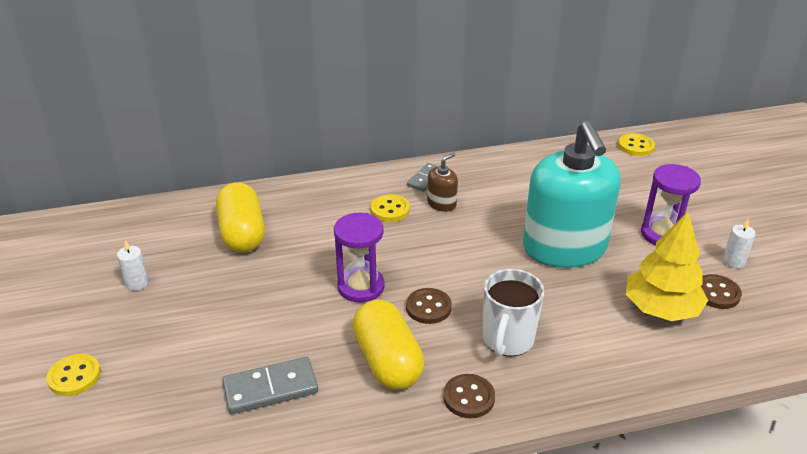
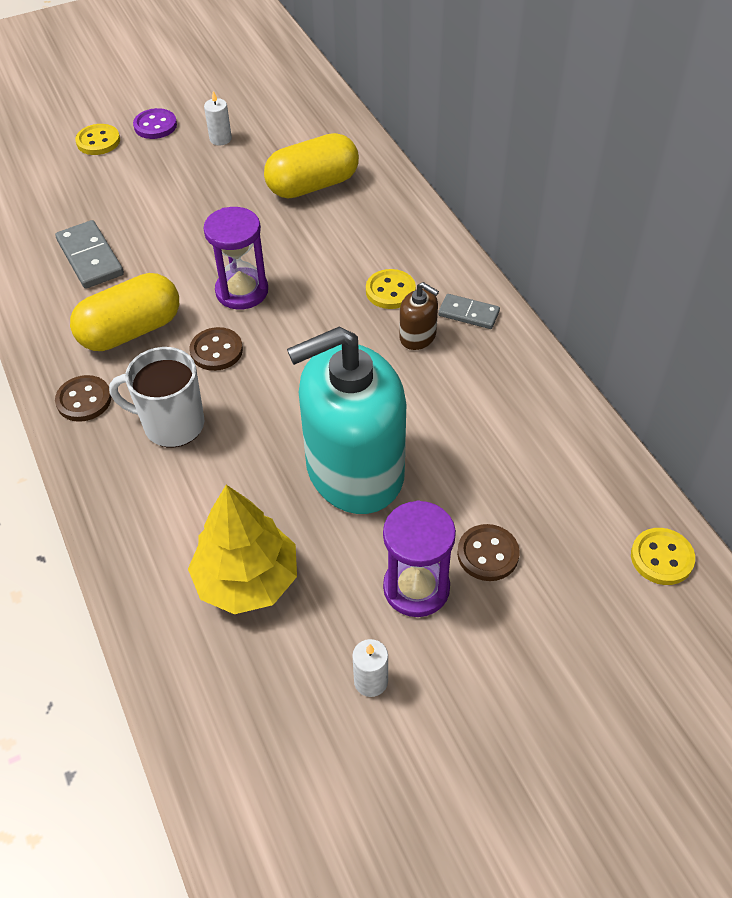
camera: 80 degrees right, 15 degrees up
brown button [701,274,742,309] -> brown button moved to [457,524,520,581]
none -> purple button [133,108,177,139]

